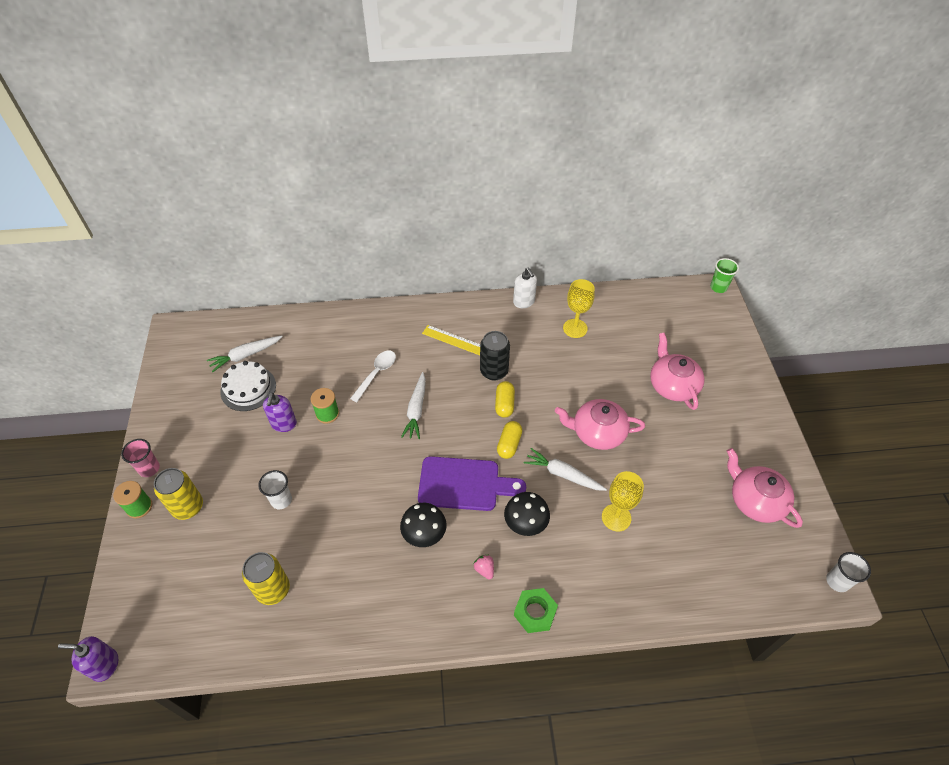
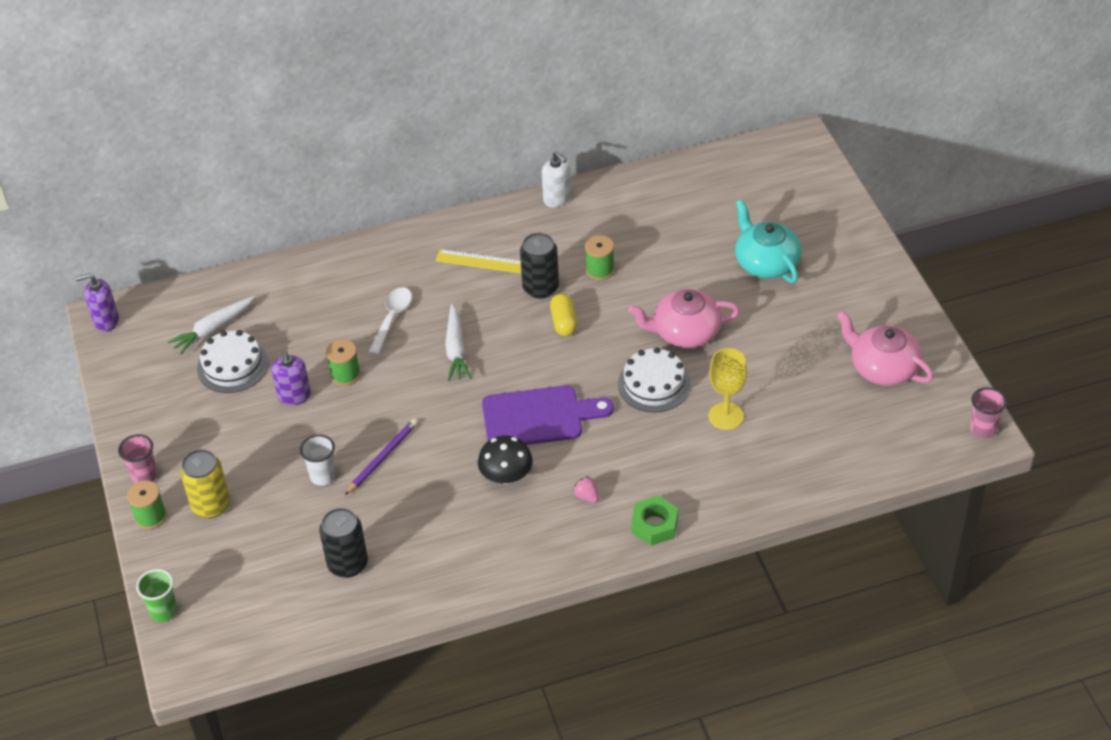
camera: 10 degrees left, 5 degrees down
purple soap dispenser [58,636,118,682] -> purple soap dispenser moved to [76,273,119,332]
yellow can [242,552,290,605] -> black can [319,508,368,578]
yellow capsule [497,421,522,459] -> none
black mushroom [504,492,550,536] -> none
white carrot [524,448,607,491] -> white cake [618,347,691,412]
yellow goblet [563,279,595,338] -> none
pink teapot [650,333,705,410] -> turquoise teapot [735,199,802,283]
green cup [710,258,739,293] -> green cup moved to [136,569,178,622]
white cup [826,552,871,592] -> pink cup [970,387,1007,439]
none -> purple pencil [345,419,418,495]
none -> green spool [585,235,615,280]

